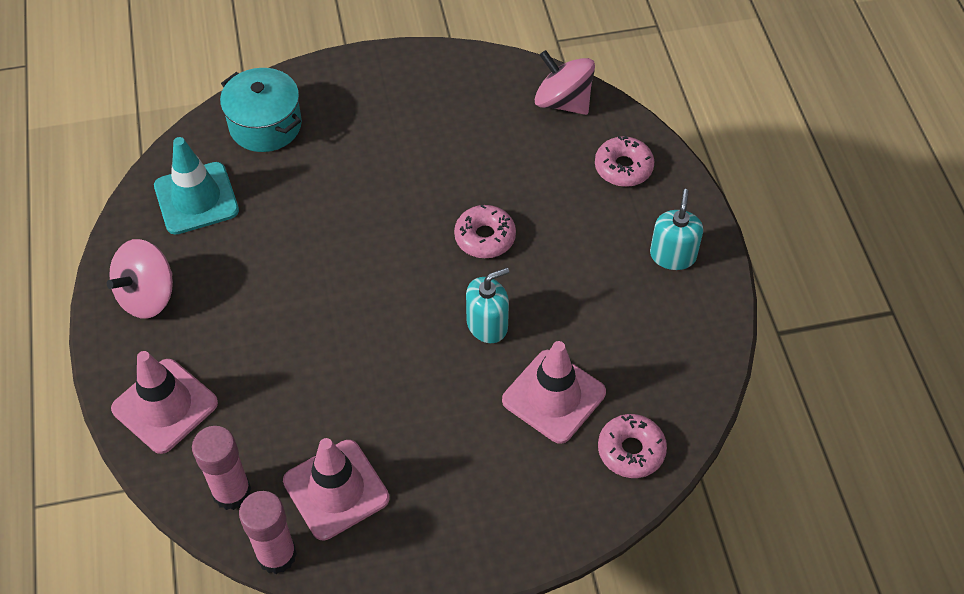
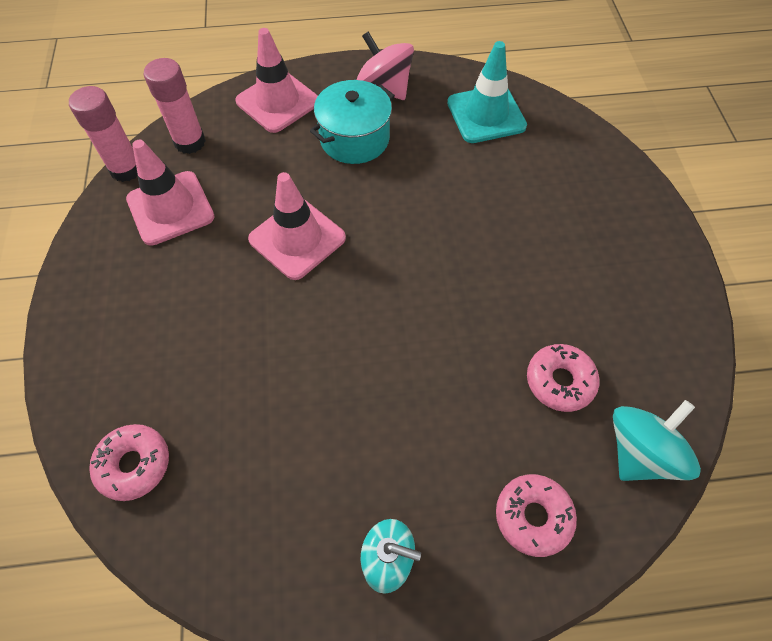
camera: 95 degrees right, 5 degrees up
turquoise pot [220,68,302,152] -> turquoise pot moved to [310,80,395,164]
pink donut [454,205,516,258] -> pink donut moved to [527,344,600,412]
turquoise soap dispenser [466,268,509,343] -> none
pink traffic cone [502,341,606,444] -> pink traffic cone moved to [248,172,346,280]
pink spinning top [535,50,595,115] -> turquoise spinning top [613,400,701,481]

